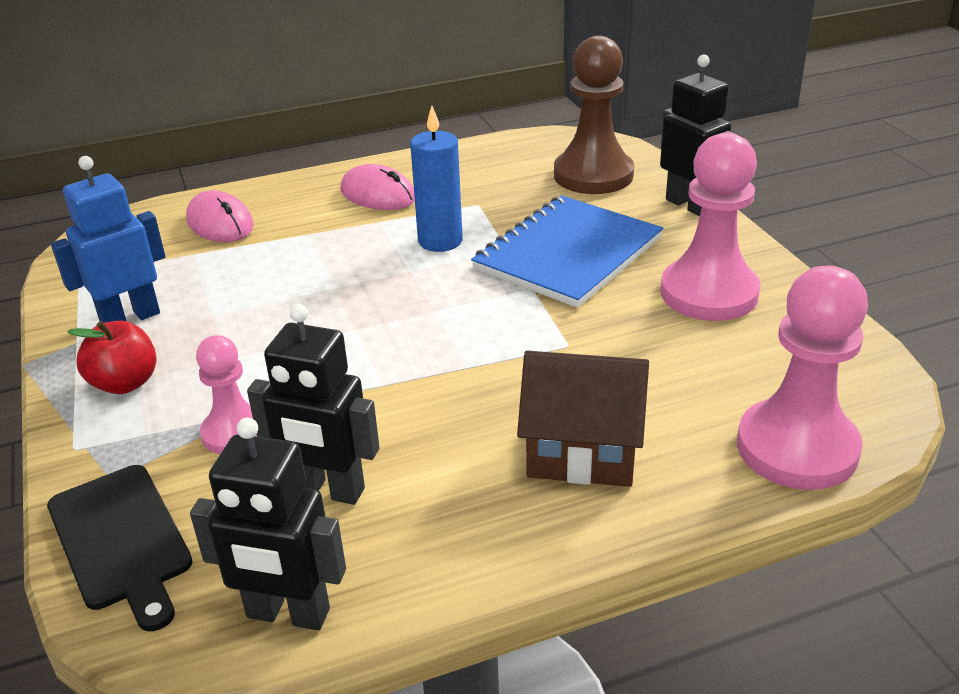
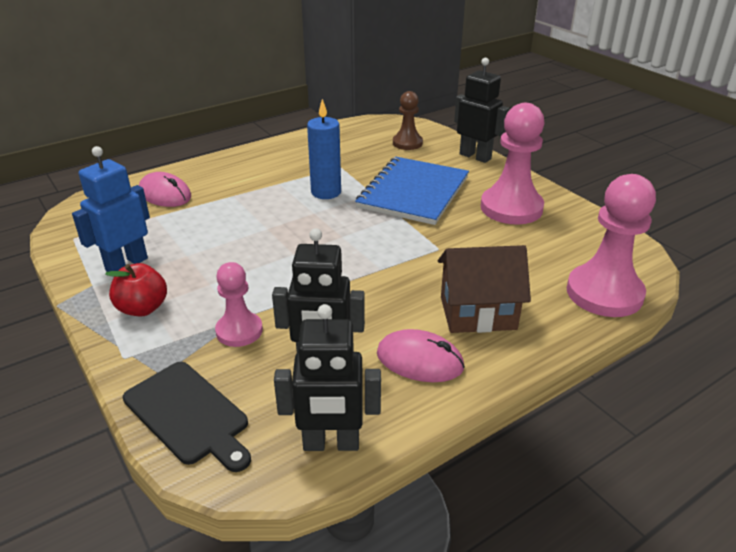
camera: 15 degrees left, 0 degrees up
pink mouse [340,164,415,210] -> pink mouse moved to [377,329,465,382]
brown pawn [554,36,634,194] -> brown pawn [393,91,423,150], size x0.58

